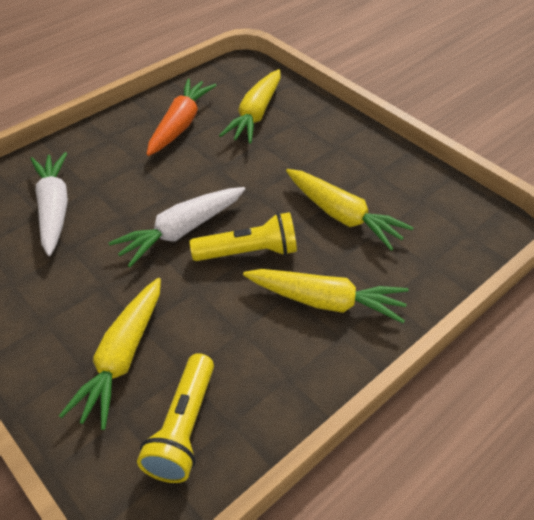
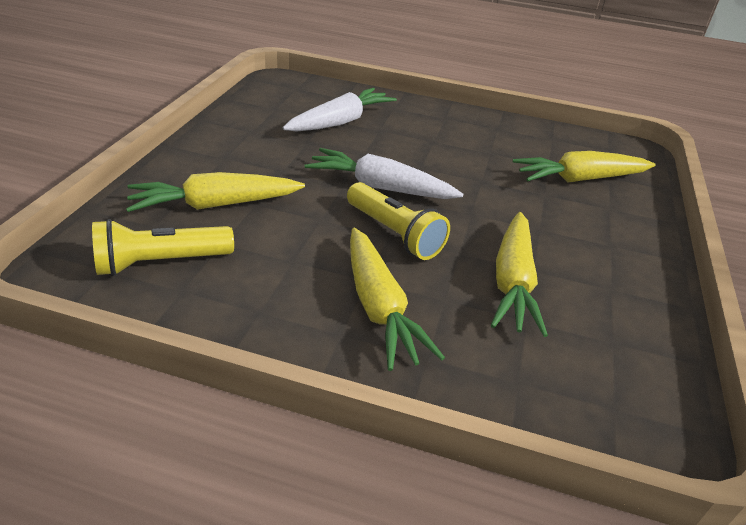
camera: 55 degrees right, 10 degrees down
orange carrot [146,79,217,156] -> none

